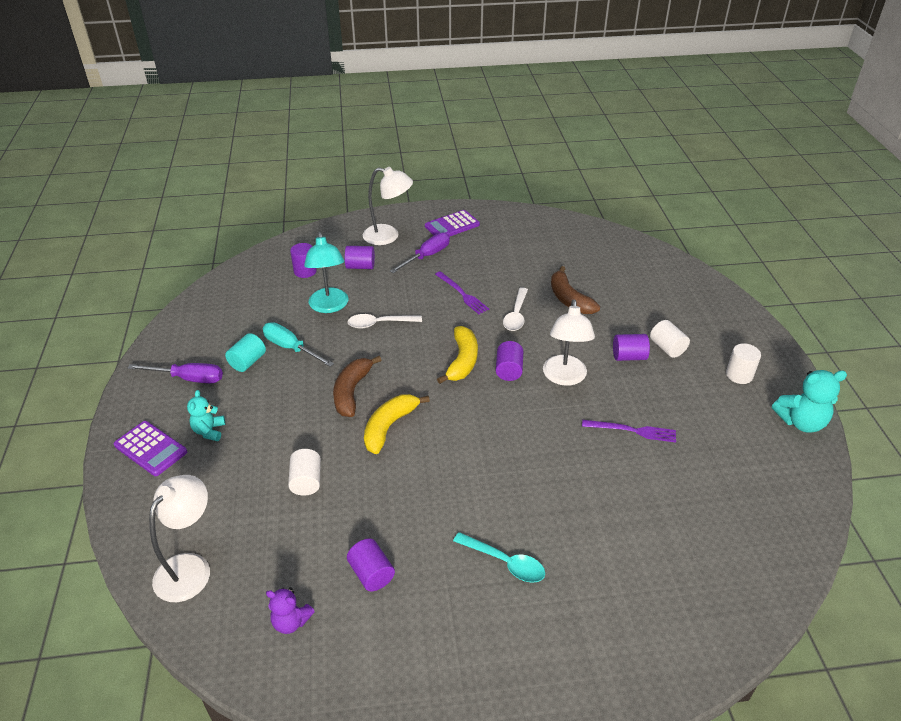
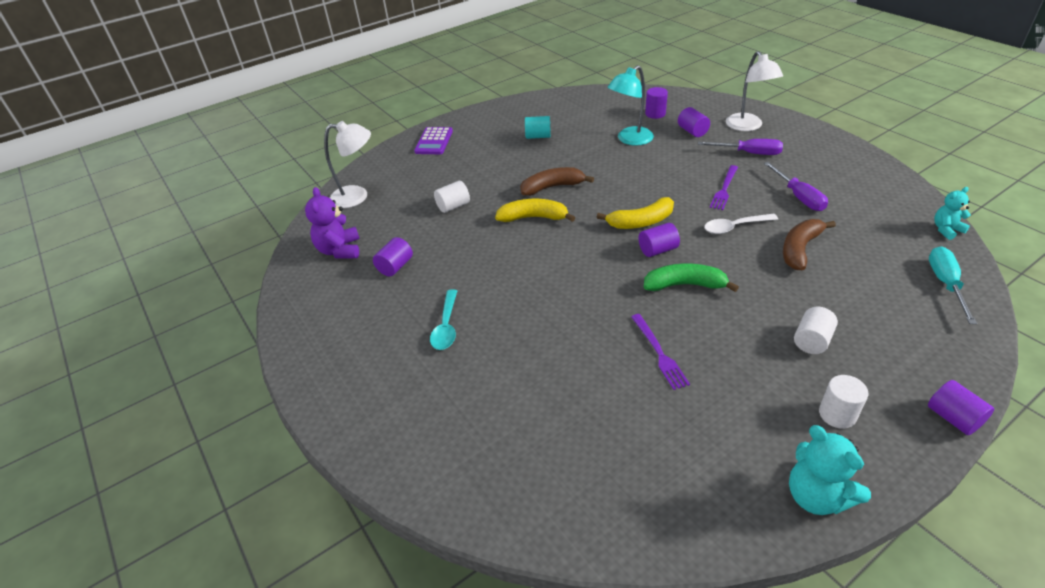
camera: 65 degrees right, 0 degrees up
purple screwdriver [128,363,223,383] -> purple screwdriver moved to [764,162,828,211]
turquoise teddy bear [187,390,225,441] -> turquoise teddy bear moved to [934,187,971,240]
turquoise screwdriver [263,322,334,367] -> turquoise screwdriver moved to [929,246,977,324]
purple teddy bear [266,587,315,634] -> purple teddy bear [305,187,360,258], size x1.58
white spoon [347,314,422,329] -> none
purple calculator [425,210,480,236] -> none
white lamp [543,300,595,386] -> green banana [644,263,739,292]
purple cylinder [613,334,650,361] -> purple cylinder moved to [928,380,994,435]

